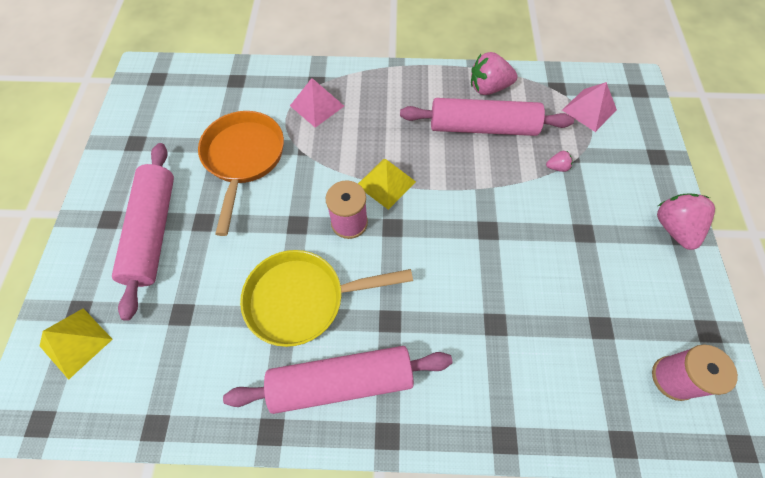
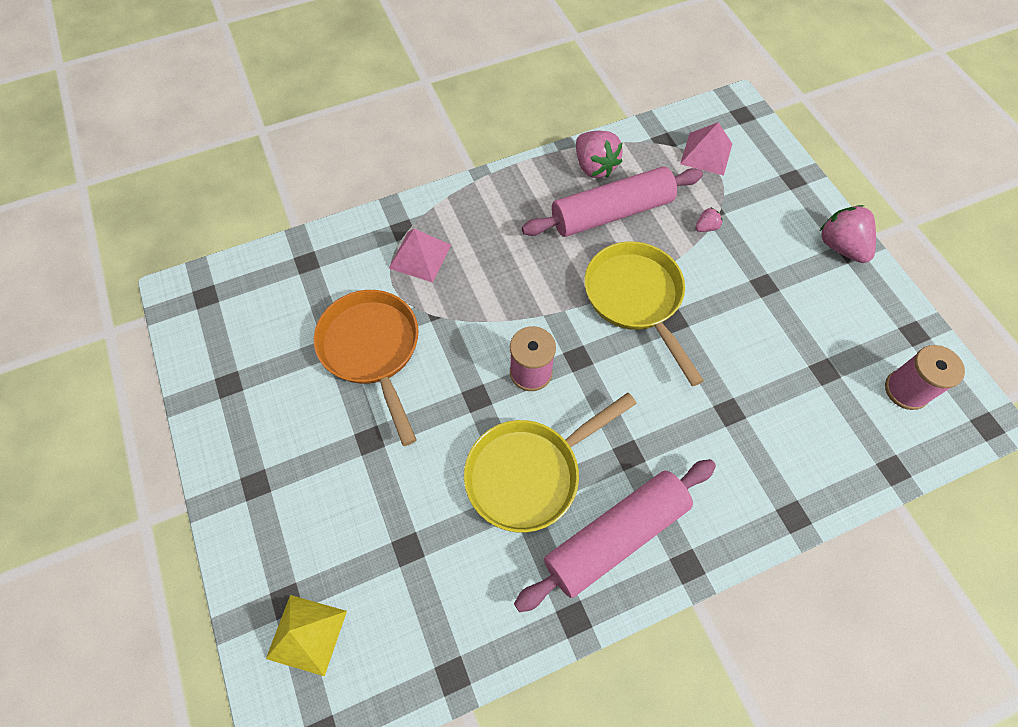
camera: 25 degrees left, 0 degrees up
pink rolling pin [112,143,174,321] -> none
yellow pyramid [358,159,416,210] -> none
pink strawberry [471,52,518,95] -> pink strawberry turned 90 degrees counterclockwise [576,131,623,178]
none -> yellow pan [584,241,704,386]

